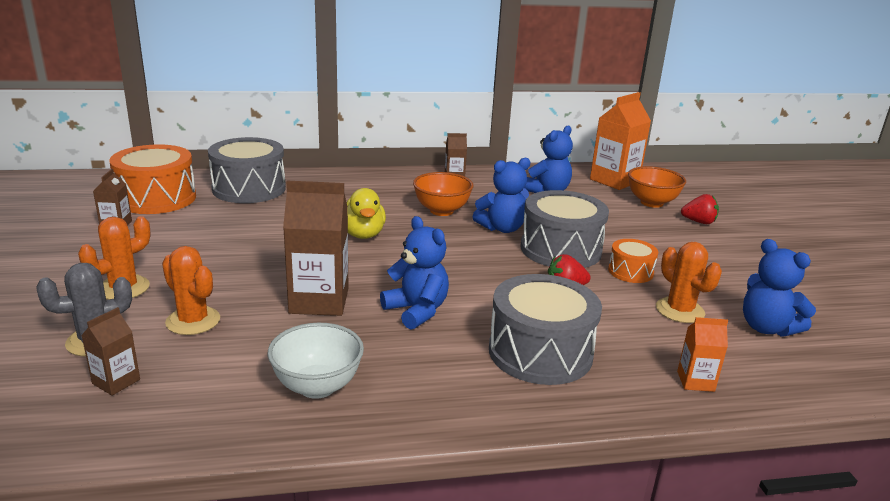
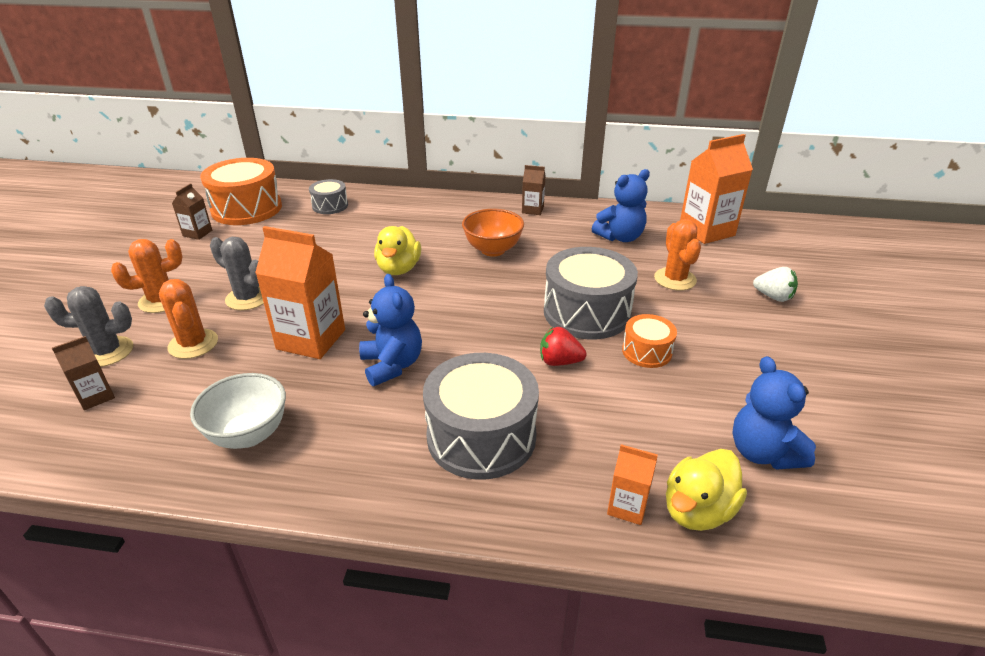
camera: 20 degrees right, 10 degrees up
grey drum [208,137,286,203] -> grey drum [309,179,348,214], size x0.52
brown carton [283,181,349,316] -> orange carton [255,226,345,359]
blue teddy bear [472,158,530,233] -> none
orange bowl [628,166,686,208] -> none
orange cactus [656,242,722,323] -> orange cactus moved to [654,219,701,290]
red strawberry [681,194,719,224] -> white strawberry [753,267,798,302]
none -> grey cactus [210,237,264,310]
none -> yellow duck [666,449,747,531]

